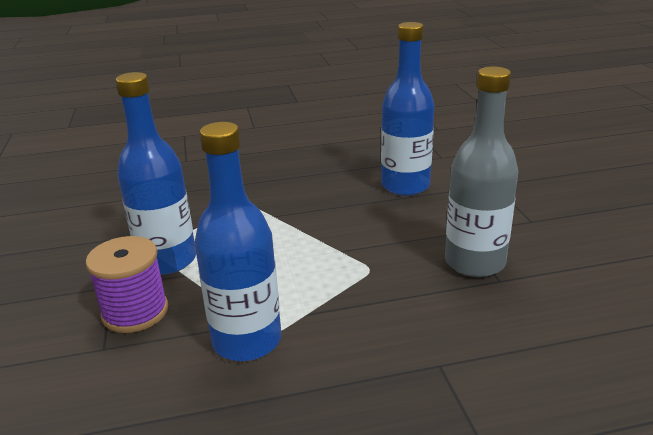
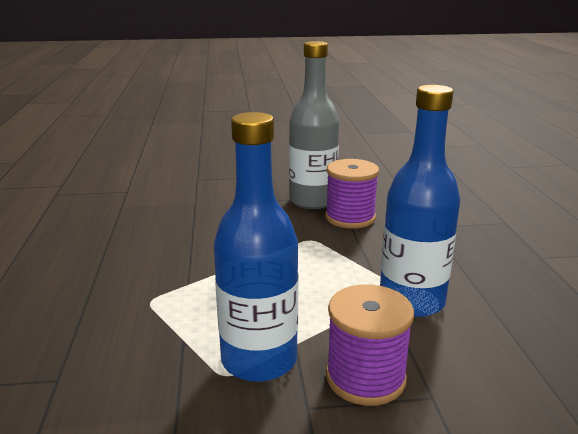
camera: 85 degrees left, 5 degrees down
blue bottle [381,22,434,196] -> none
none -> purple spool [325,159,379,229]

